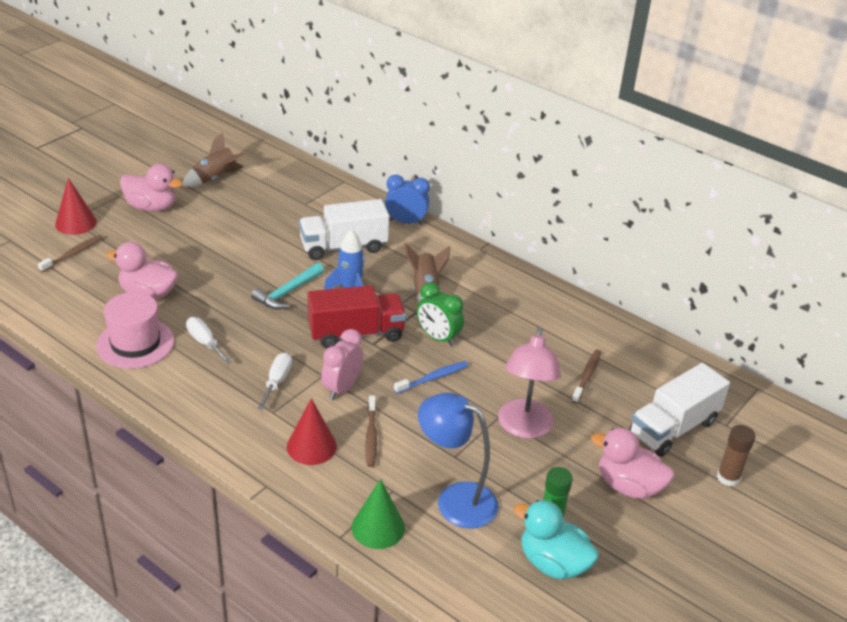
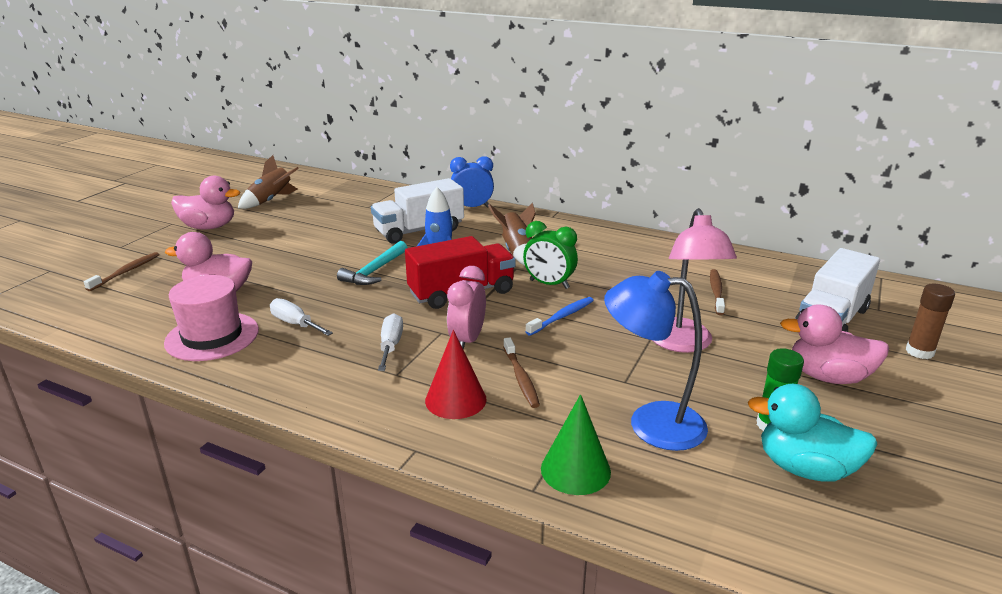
camera: 10 degrees left, 10 degrees down
red cone [55,178,97,235] -> none

